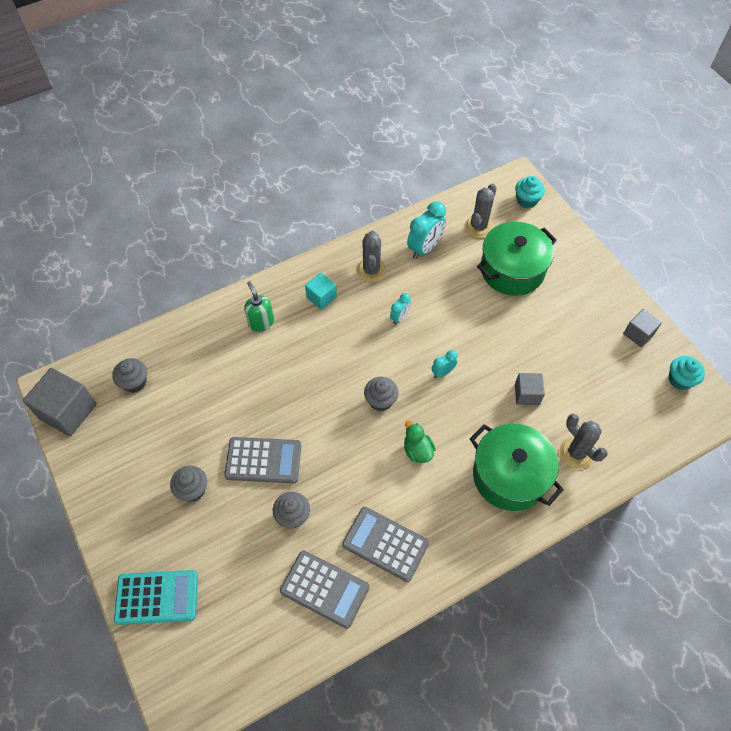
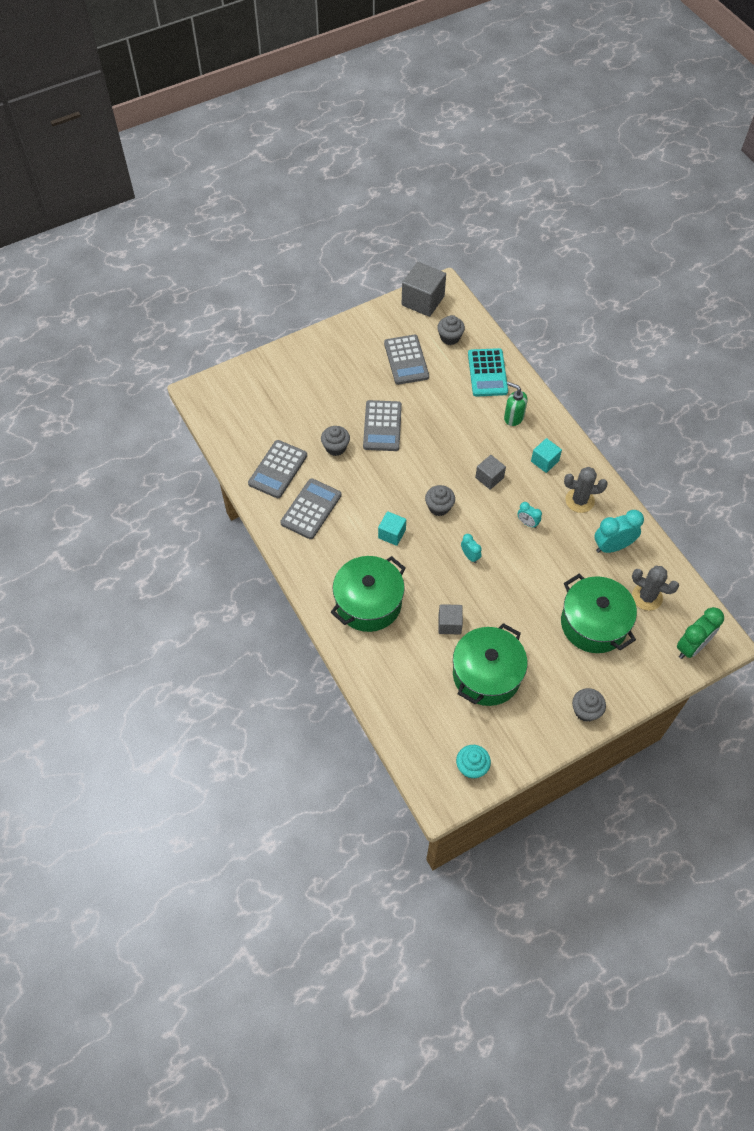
camera: 90 degrees right, 0 degrees up
turquoise calculator [114,570,198,625] -> turquoise calculator moved to [468,348,508,397]
grey cupcake [170,466,207,502] -> grey cupcake moved to [572,688,606,722]
green soap dispenser [244,281,274,332] -> green soap dispenser turned 120 degrees counterclockwise [504,382,527,426]
green duck [404,421,436,463] -> turquoise cube [378,511,406,546]
turquoise clock [407,201,446,259] -> turquoise clock turned 120 degrees clockwise [594,510,644,553]
turquoise cupcake [515,176,545,208] -> green clock [677,607,724,659]
grey cactus [559,414,608,469] -> none
grey cube [623,309,662,347] -> grey cube moved to [475,455,506,490]
none -> grey calculator [384,335,429,385]
none -> green pot [453,623,528,706]

